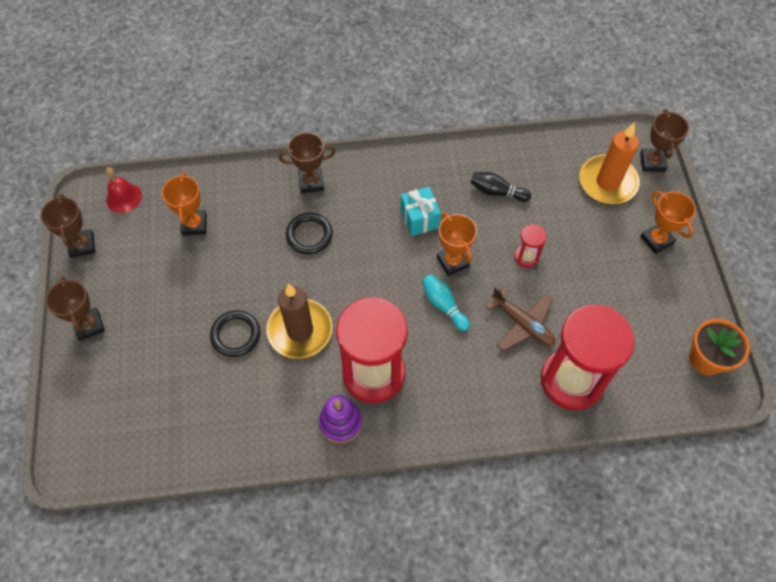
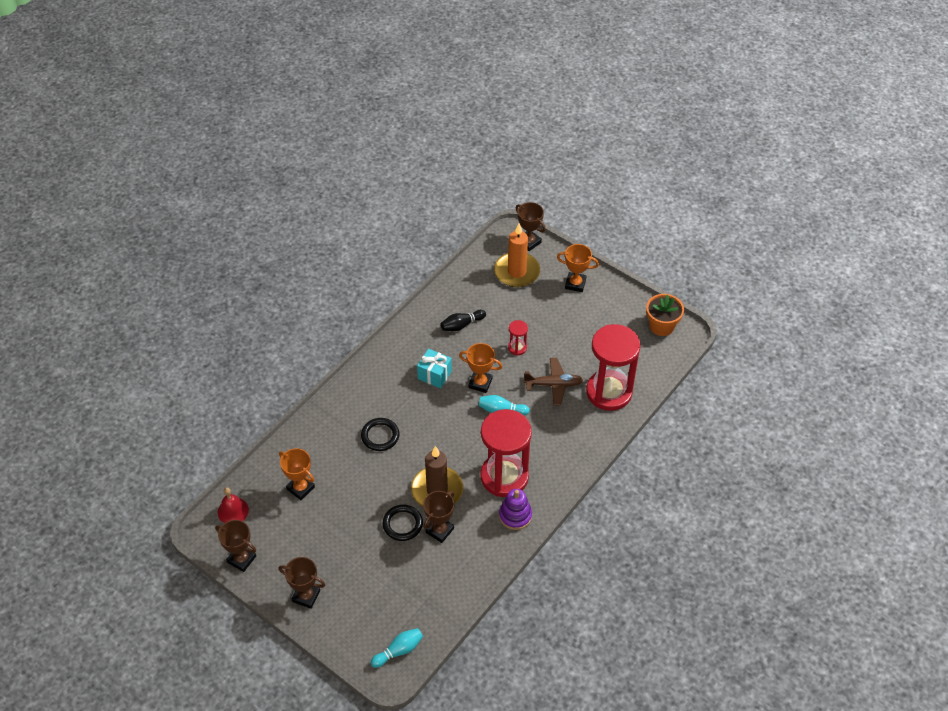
camera: 45 degrees left, 10 degrees down
brown trophy [279,132,336,193] -> brown trophy moved to [423,491,454,543]
none -> turquoise bowling pin [371,628,423,668]

